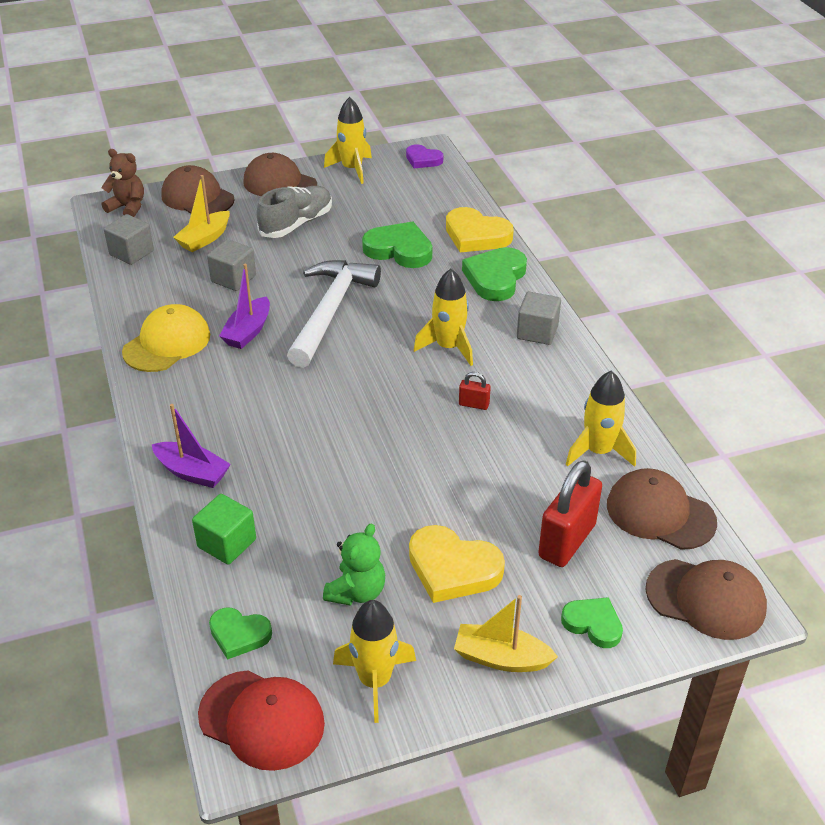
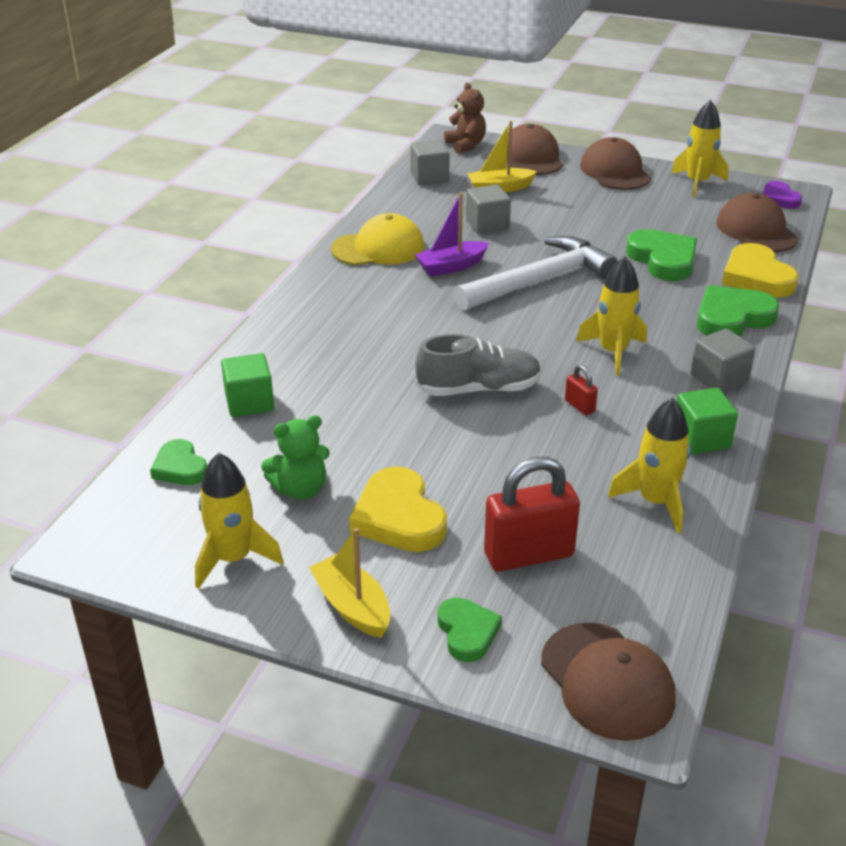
camera: 40 degrees right, 5 degrees down
purple boat [152,404,231,488] -> none
red cap [198,670,325,771] -> none
grey shoe [257,186,332,238] -> grey shoe moved to [415,334,542,396]
brown cap [607,468,717,550] -> brown cap moved to [716,193,798,253]
none -> green cube [676,388,738,454]

